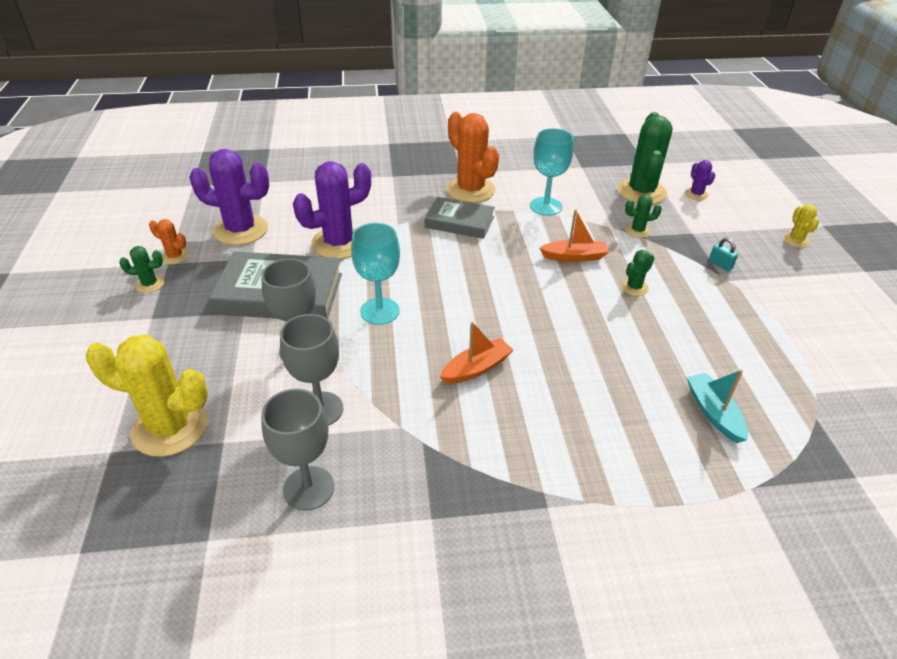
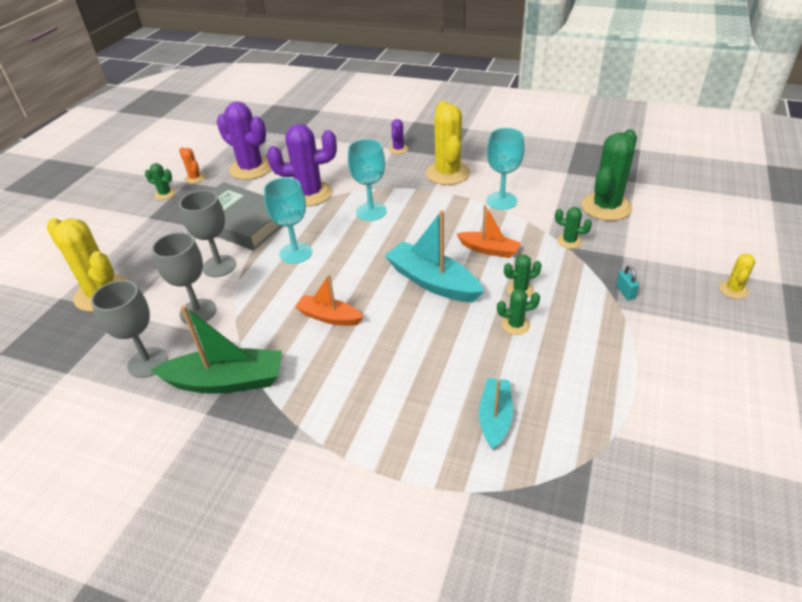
camera: 30 degrees right, 0 degrees up
grey book [425,197,495,239] -> none
orange boat [440,322,513,384] -> orange boat turned 150 degrees counterclockwise [295,274,363,326]
orange cactus [446,112,499,203] -> yellow cactus [426,101,470,185]
purple cactus [685,160,715,200] -> purple cactus moved to [389,119,408,154]
none -> green boat [150,305,282,393]
none -> turquoise goblet [348,139,387,221]
none -> turquoise boat [384,210,484,302]
none -> green cactus [497,289,540,335]

